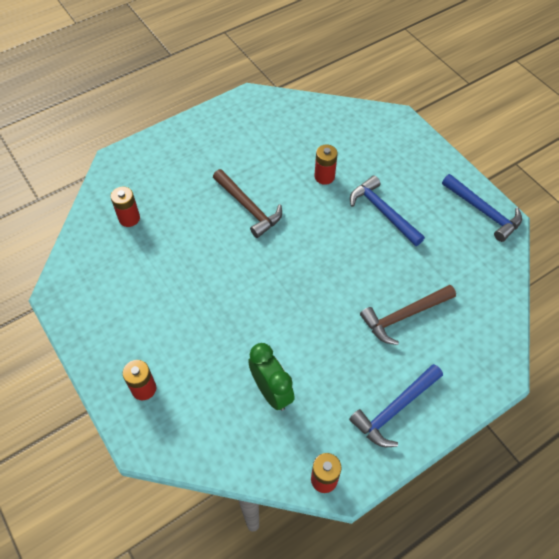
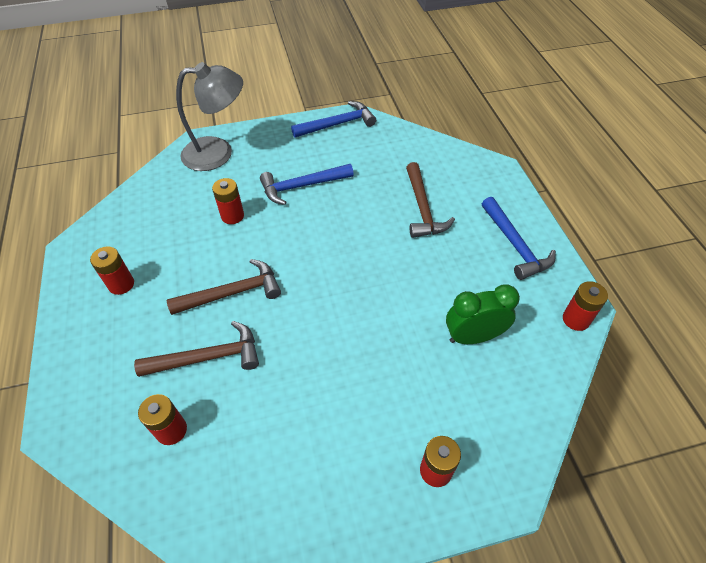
camera: 70 degrees left, 5 degrees down
none -> red battery [90,246,134,295]
none -> brown hammer [134,321,259,377]
none -> grey lamp [176,62,243,171]

